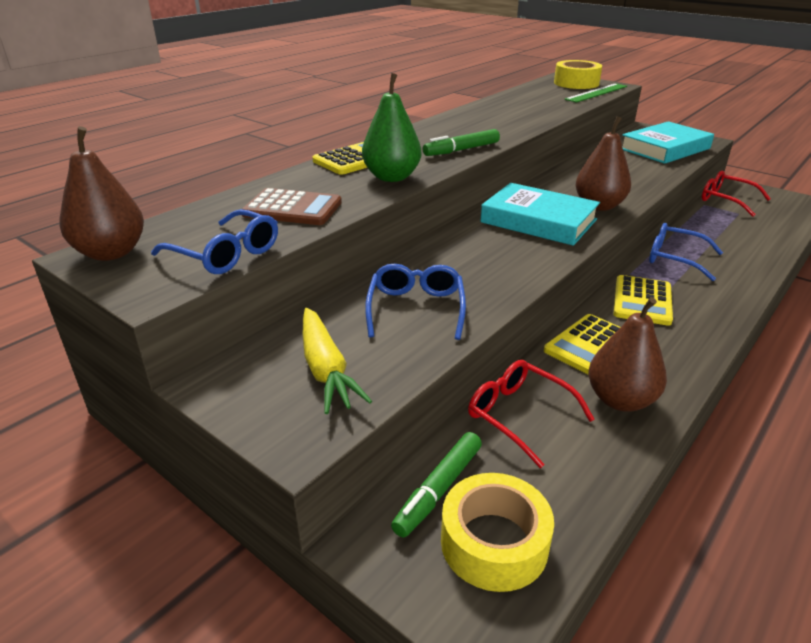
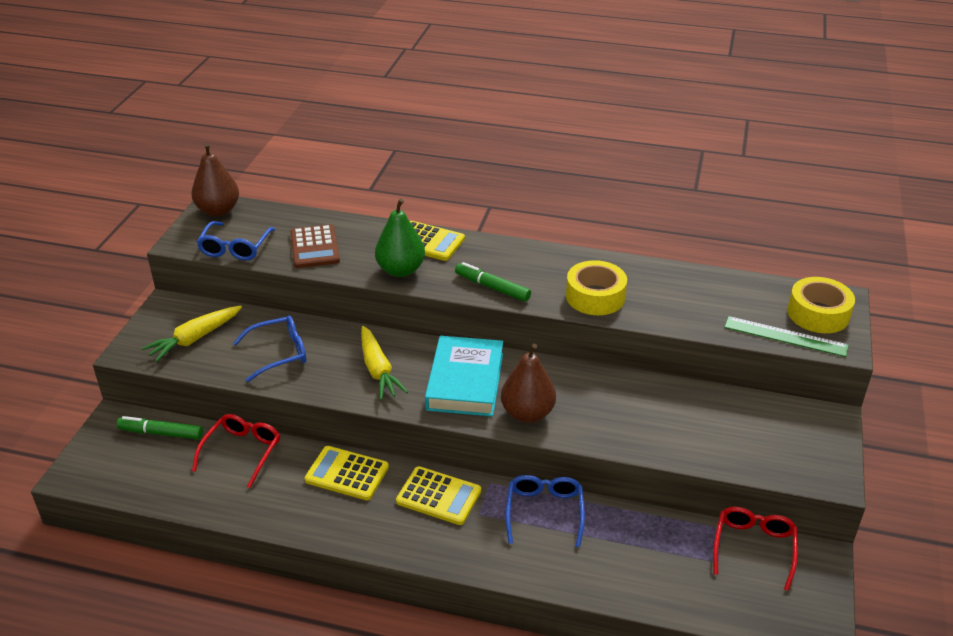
camera: 65 degrees right, 5 degrees up
yellow tape [441,473,554,592] -> yellow tape moved to [566,260,627,315]
brown pear [588,297,667,412] -> none
yellow calculator [614,275,673,326] -> yellow calculator turned 150 degrees counterclockwise [396,466,481,525]
turquoise book [622,121,714,164] -> none
none -> yellow carrot [361,326,408,400]

